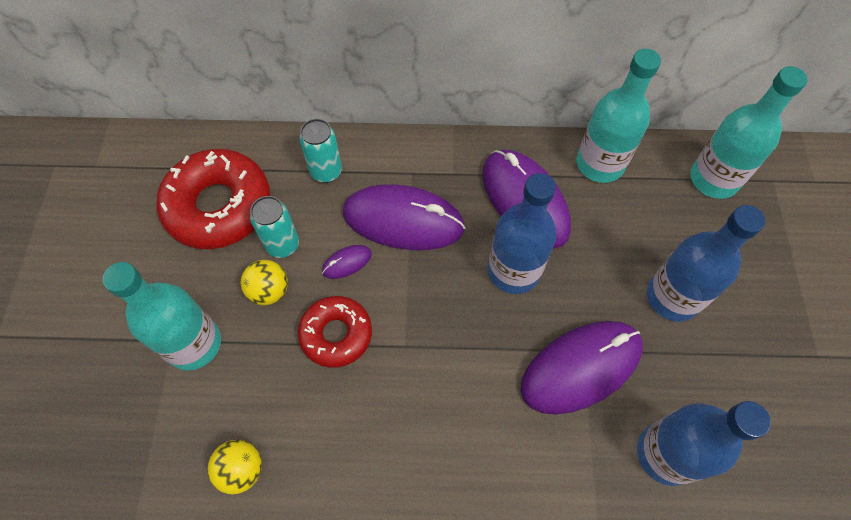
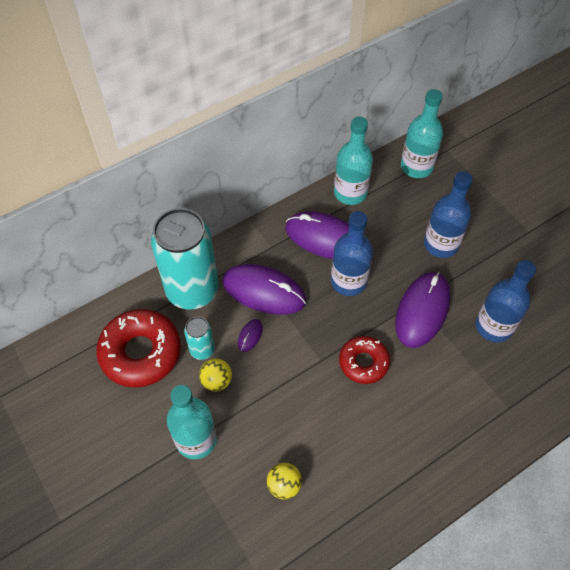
camera: 35 degrees left, 5 degrees down
red donut [298,296,372,368] -> red donut moved to [339,336,390,384]
turquoise can [299,119,342,183] -> turquoise can [151,208,219,310], size x2.19
purple mouse [343,184,466,250] -> purple mouse turned 45 degrees clockwise [222,264,306,315]

